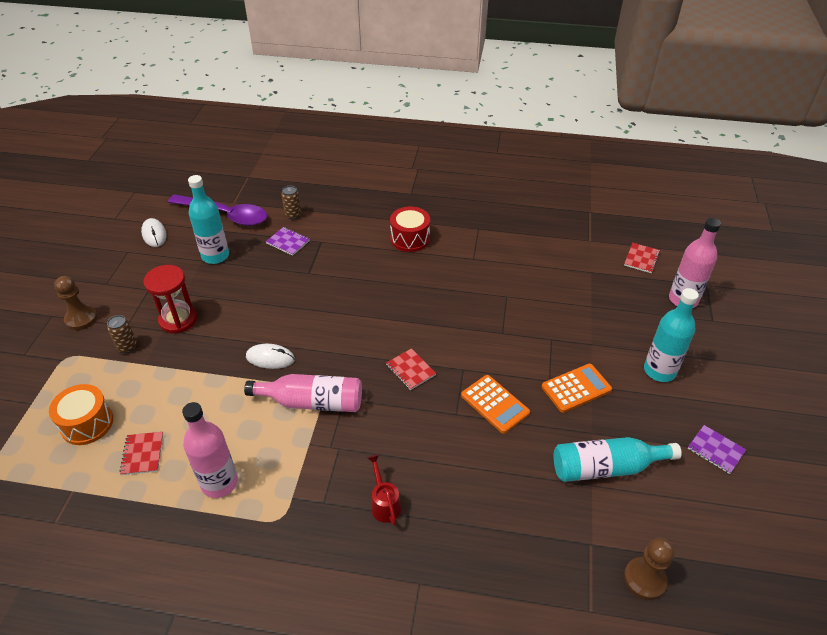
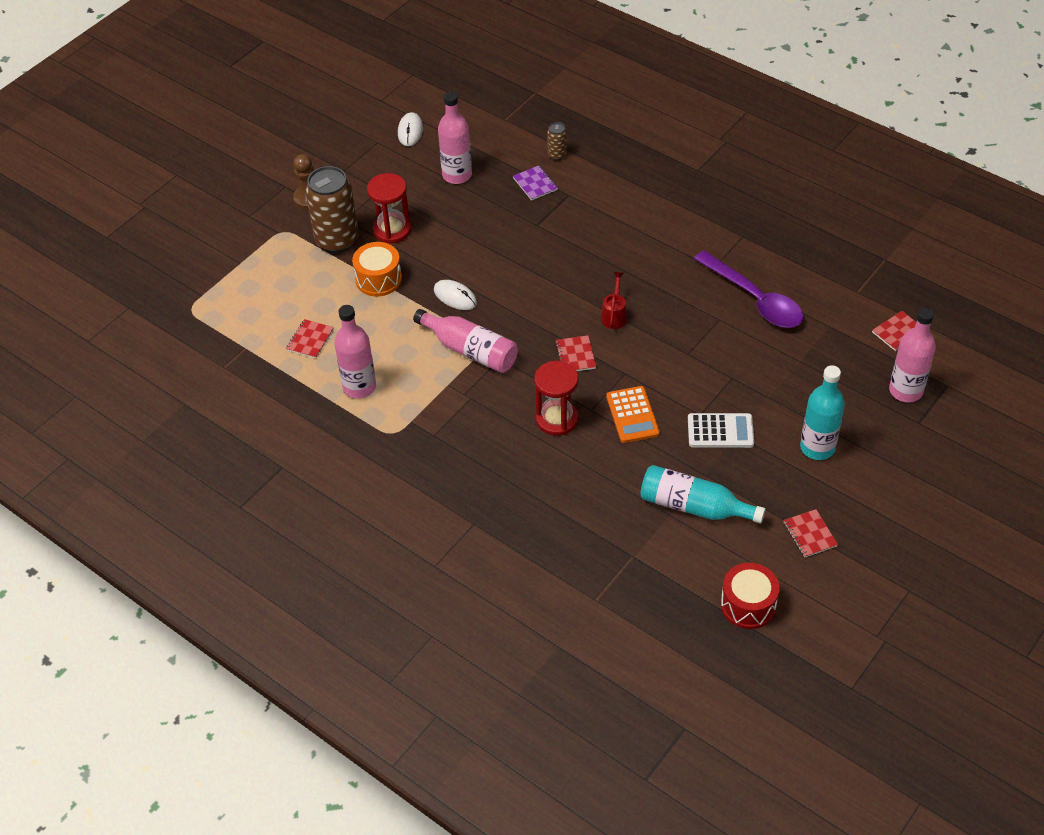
camera: 30 degrees right, 5 degrees up
orange drum [49,384,113,445] -> orange drum moved to [352,242,402,297]
brown can [107,315,137,353] -> brown can [306,166,359,253], size x2.21
purple spoon [168,194,267,226] -> purple spoon moved to [694,250,804,328]
turquoise bottle [188,175,229,264] -> pink bottle [438,92,472,184]
red watering can [367,454,401,525] -> red watering can moved to [601,272,627,329]
red drum [390,207,430,252] -> red drum moved to [721,563,780,629]
orange calculator [542,364,612,413] -> white calculator [688,413,754,448]
brown pawn [624,538,674,600] -> none
purple notebook [688,425,746,474] -> red notebook [784,509,838,557]
none -> red hourglass [534,361,578,436]

